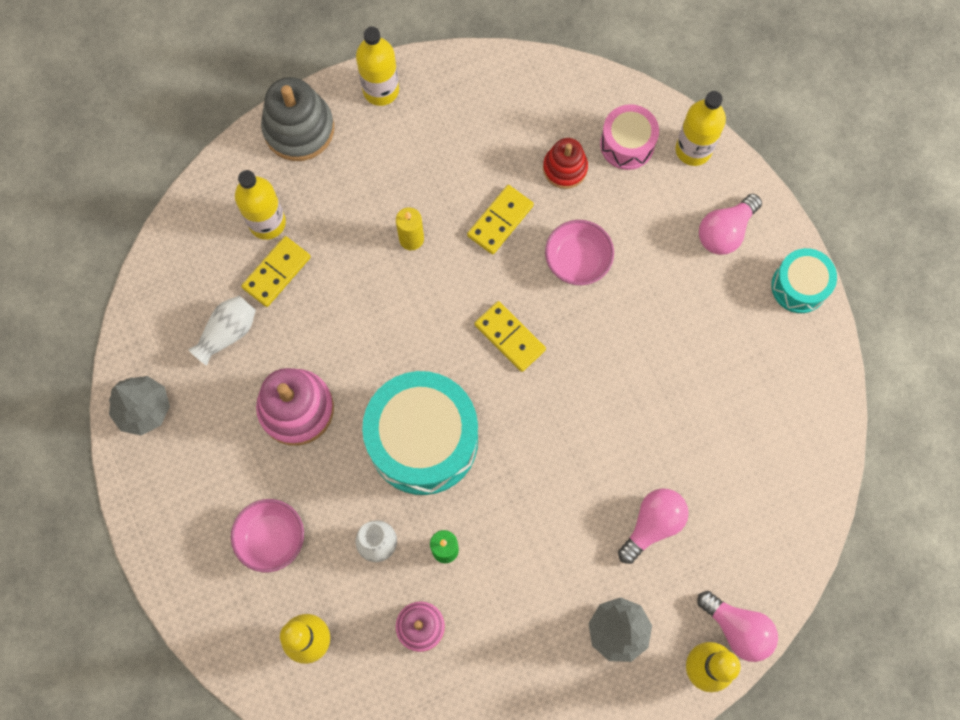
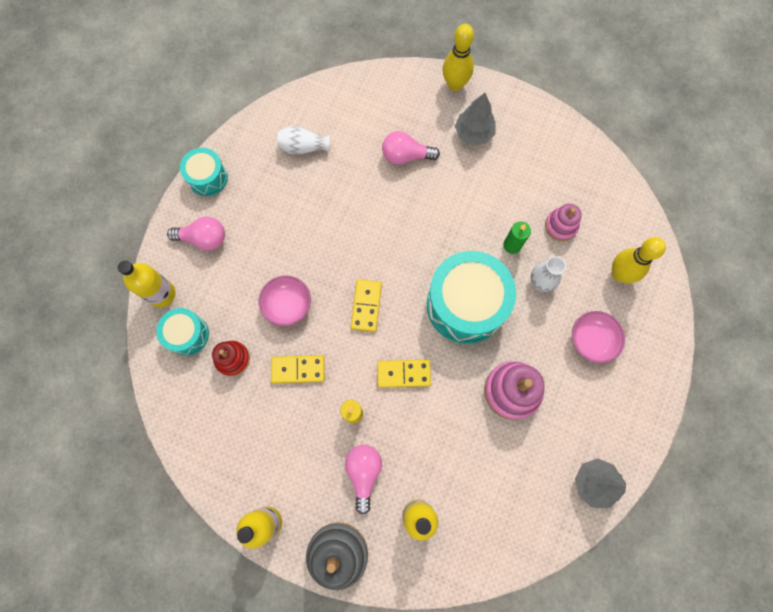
camera: 130 degrees left, 0 degrees up
white vase [188,296,256,366] -> white vase moved to [277,126,330,155]
yellow domino [241,236,311,307] -> yellow domino moved to [377,360,431,388]
pink drum [600,104,659,170] -> turquoise drum [156,308,209,356]
pink light bulb [697,591,778,662] -> pink light bulb moved to [345,445,382,514]

